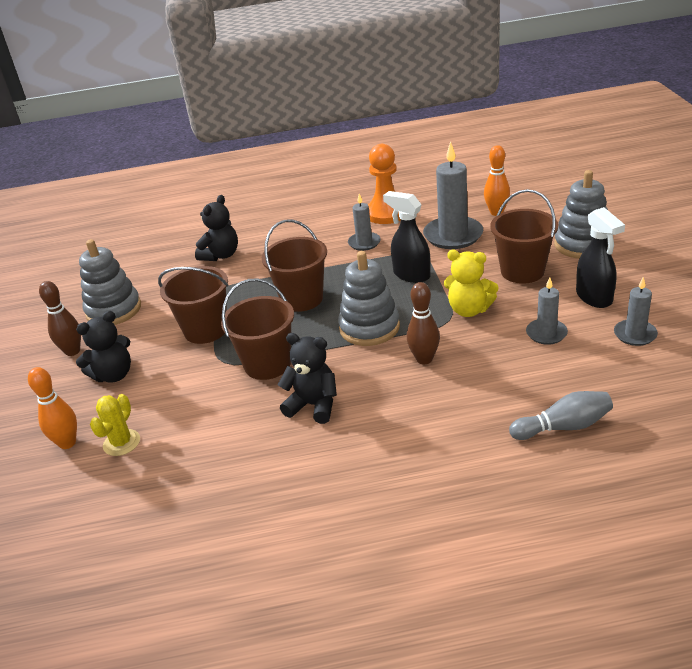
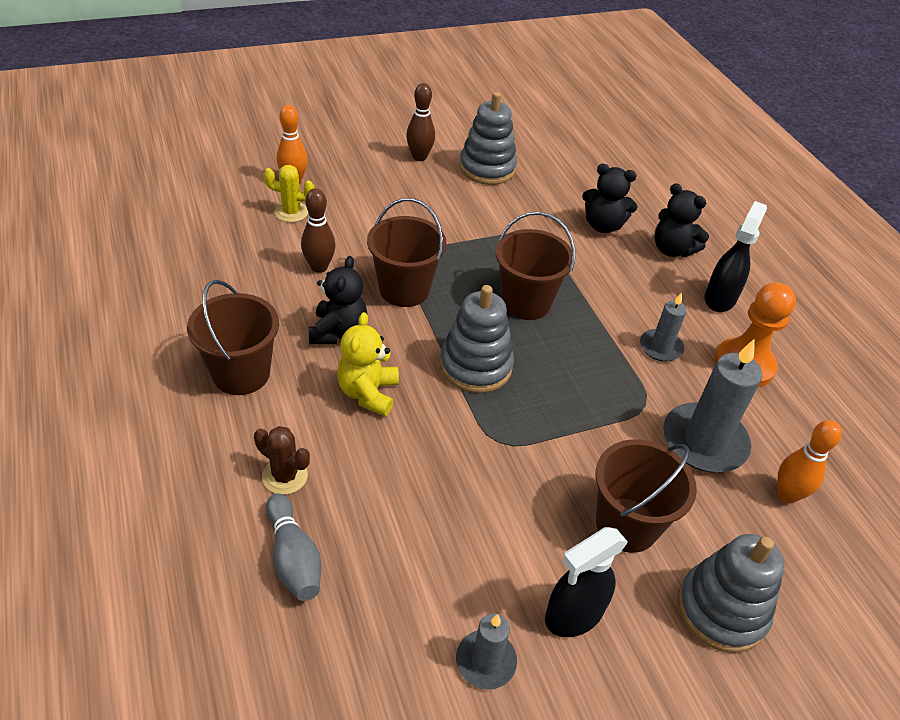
camera: 70 degrees right, 10 degrees up
black teddy bear [76,311,131,383] -> black teddy bear moved to [654,183,709,257]
brown bucket [158,266,228,344] -> brown bucket moved to [187,280,279,395]
black spray bottle [383,191,431,283] -> black spray bottle moved to [704,201,767,312]
brown bowling pin [407,282,440,364] -> brown bowling pin moved to [301,188,335,273]
yellow teddy bear [444,250,498,317] -> yellow teddy bear moved to [337,312,399,416]
grey candle [526,277,568,345] -> none
none -> brown cactus [254,426,310,495]

